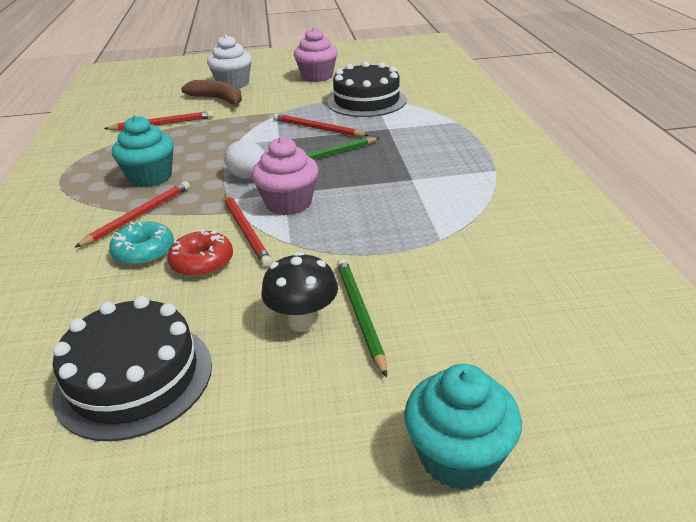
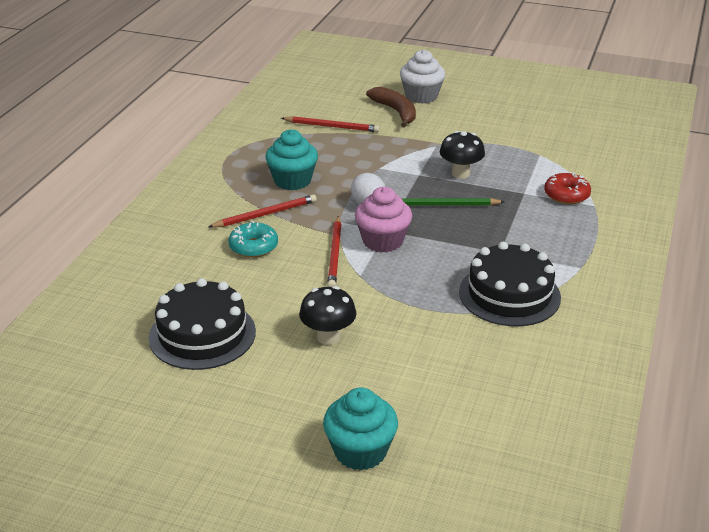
camera: 25 degrees right, 0 degrees up
red donut [167,229,233,277] -> red donut moved to [544,172,591,204]
red pencil [273,113,369,137] -> black mushroom [440,131,485,179]
pink cupcake [294,27,338,82] -> none
black cake [327,61,407,117] -> black cake moved to [459,242,561,326]
green pencil [337,258,387,378] -> none

